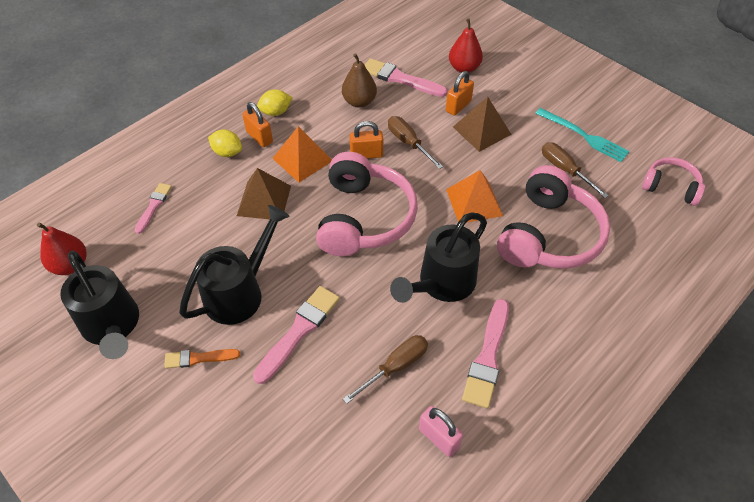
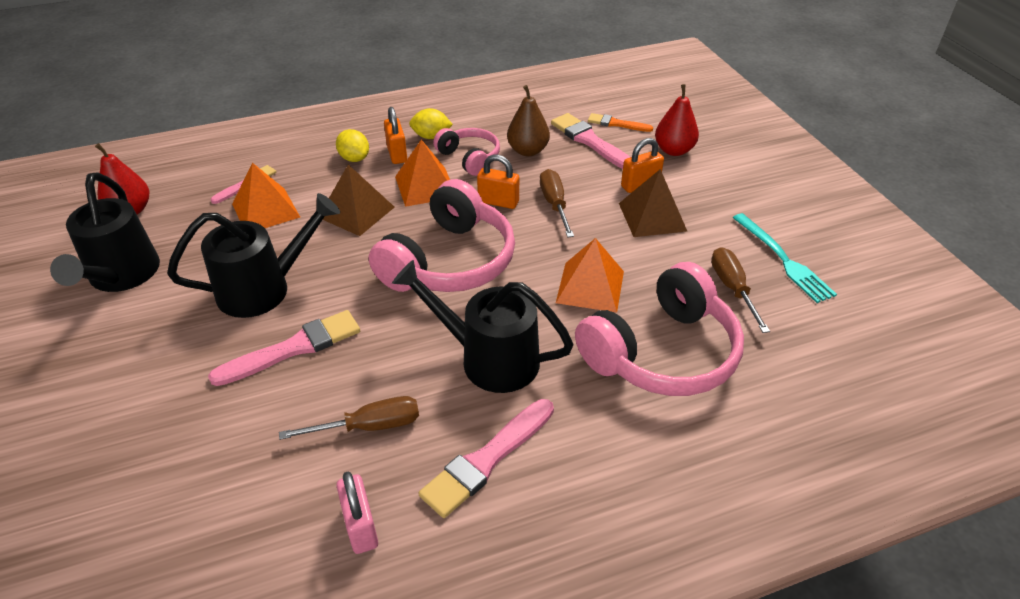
camera: 25 degrees right, 10 degrees down
orange brush [164,349,240,369] -> orange brush moved to [588,113,653,132]
black watering can [390,213,487,303] -> black watering can turned 45 degrees clockwise [392,260,574,393]
pink headphones [642,157,705,206] -> pink headphones moved to [433,128,500,176]
none -> orange pyramid [232,163,300,228]

